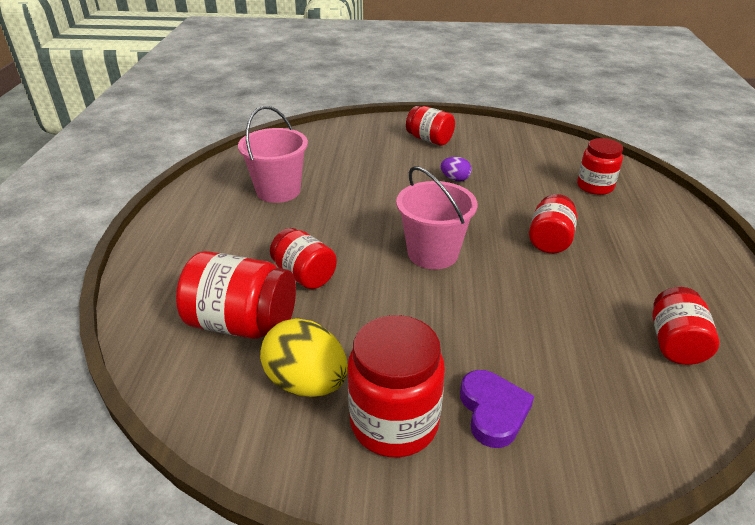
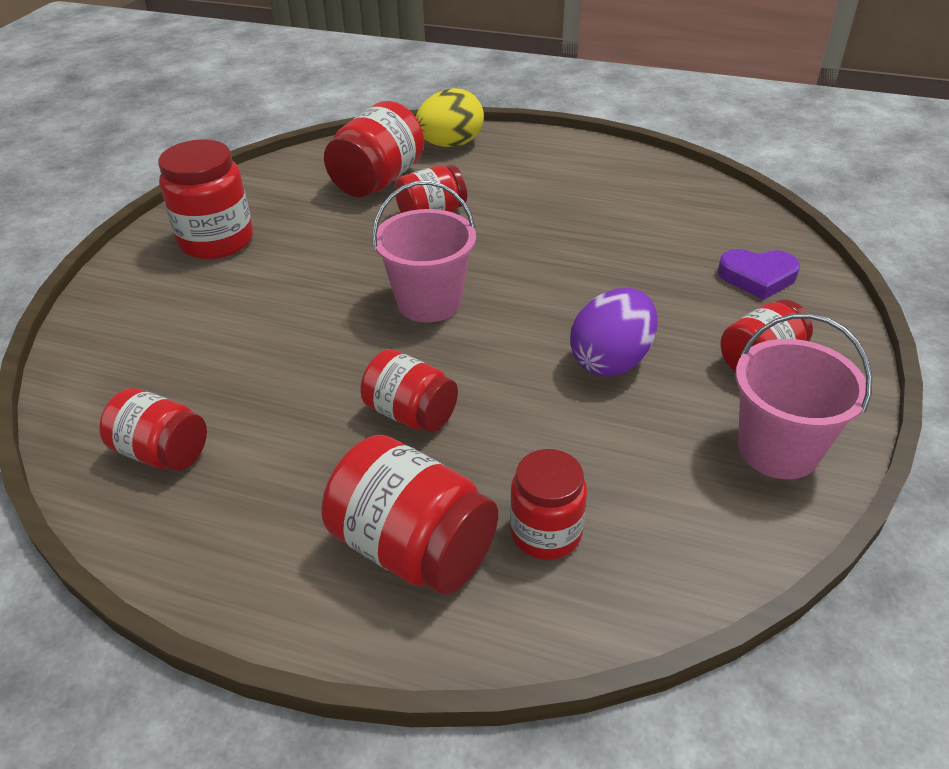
camera: 105 degrees right, 5 degrees up
pink bucket [238,106,308,203] -> pink bucket moved to [736,313,872,479]
yellow egg [260,318,348,397] -> yellow egg moved to [416,88,484,147]
purple egg [440,157,472,181] -> purple egg [570,288,657,377], size x1.97
purple heart [460,370,534,448] -> purple heart moved to [718,249,800,300]
none -> red jar [322,435,498,595]

